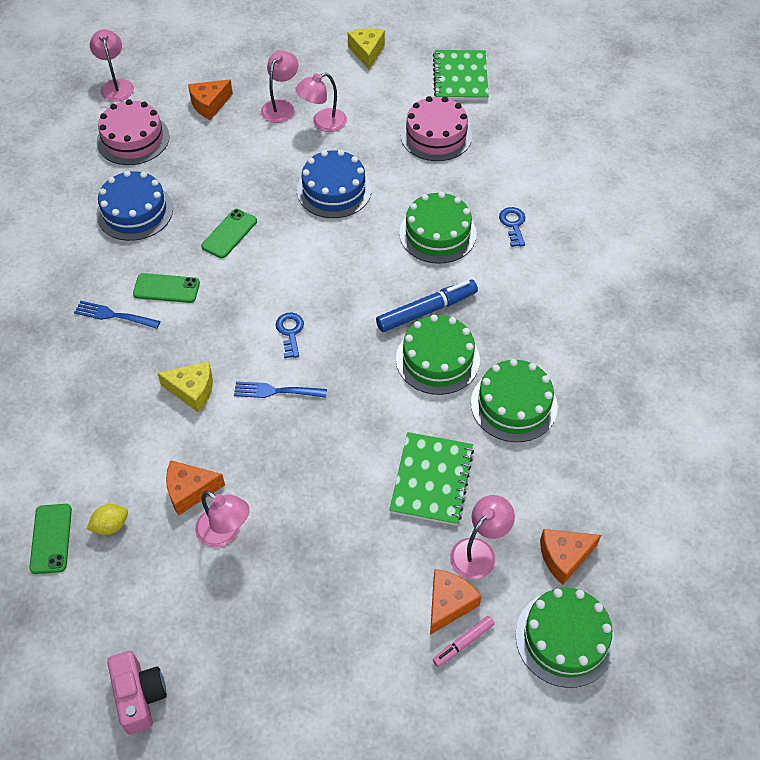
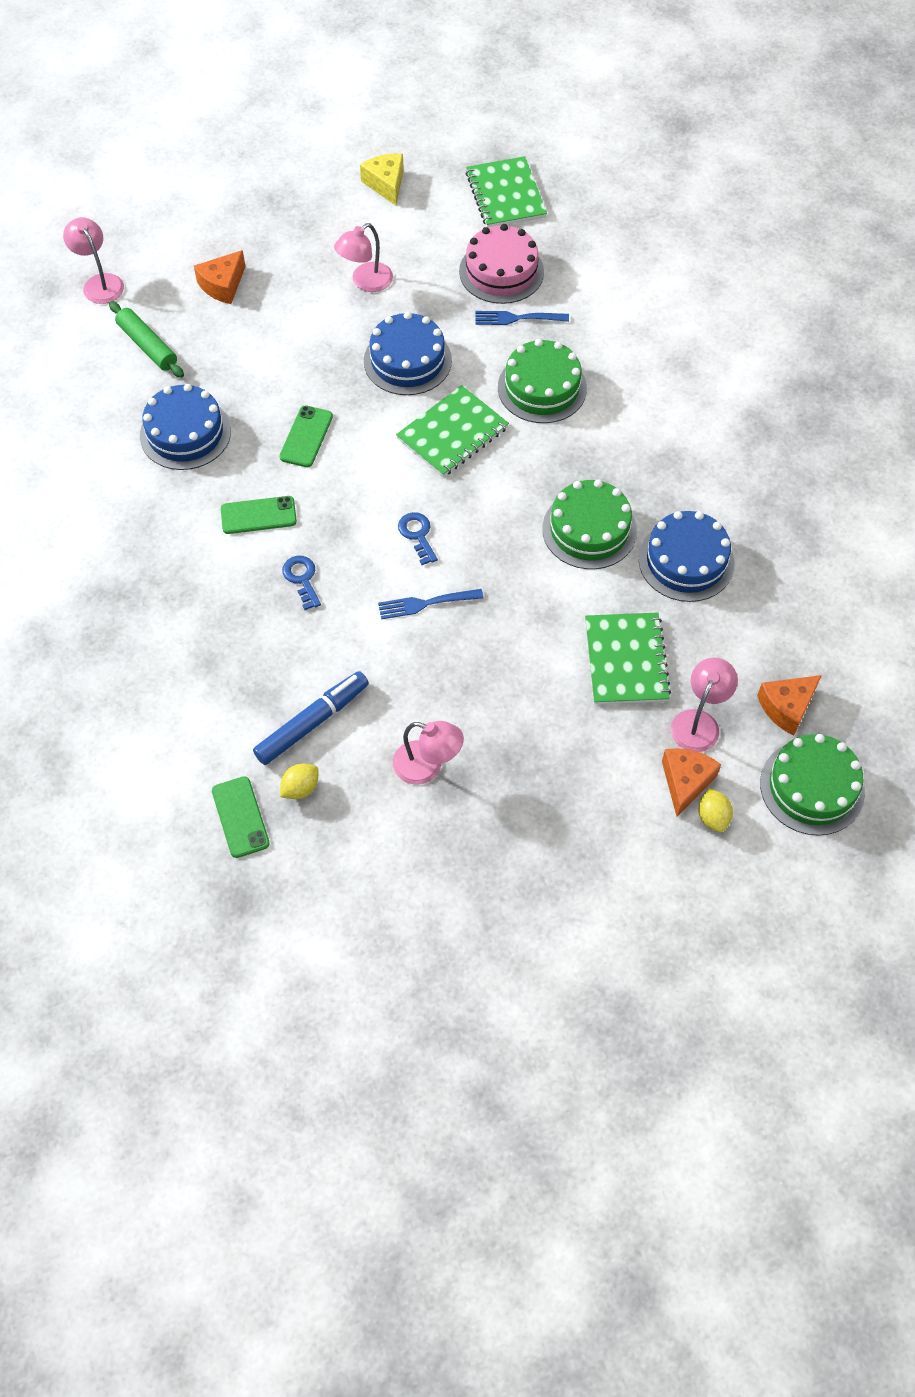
camera: 15 degrees left, 5 degrees up
blue fork [74,301,160,329] -> blue fork moved to [476,311,569,325]
pink cake [97,99,170,165] -> green rolling pin [109,301,184,378]
pink camera [107,651,167,734] -> none
yellow cheese [157,361,213,413] -> none
orange cheese [166,460,225,516] -> none
pink lamp [261,50,299,123] -> none
blue marker [376,280,478,332] -> blue marker moved to [253,671,369,765]
pink marker [433,616,495,667] -> yellow lemon [698,788,733,832]
green cake [471,359,558,442] -> blue cake [639,511,734,602]
blue key [499,207,525,247] -> blue key moved to [282,556,321,610]
none -> green notebook [396,385,509,477]

